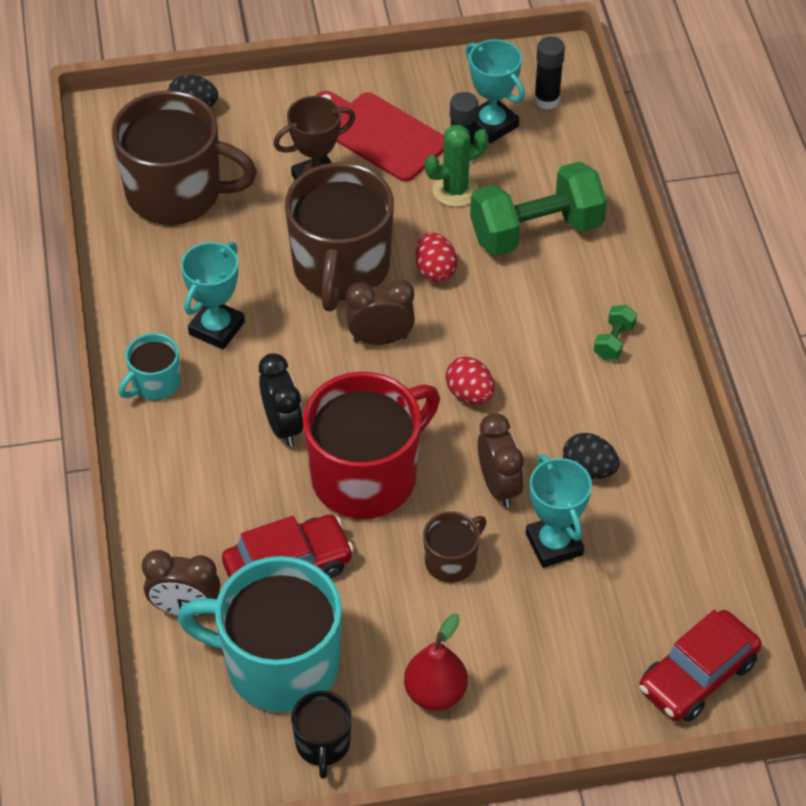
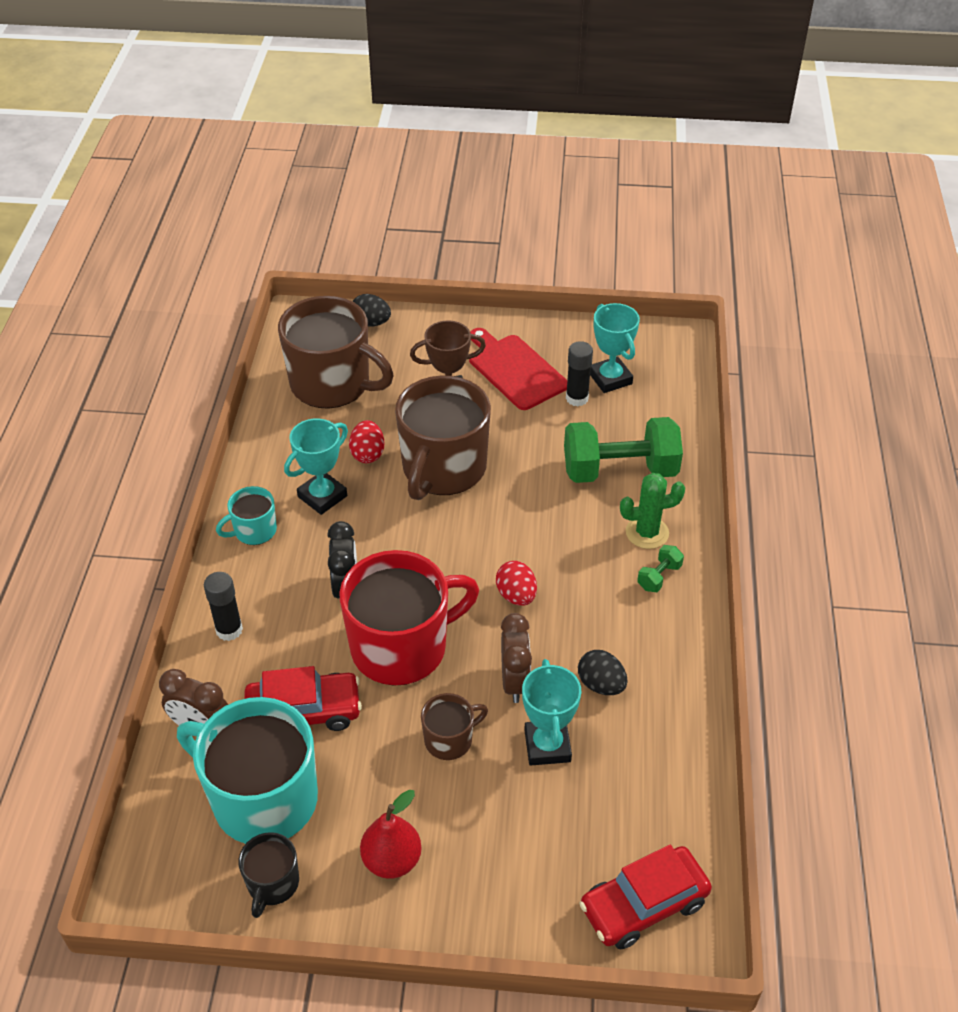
camera: 15 degrees right, 5 degrees down
brown clock [346,280,415,345] -> none
red egg [415,232,458,283] -> red egg moved to [349,420,384,463]
green cactus [425,125,489,207] -> green cactus moved to [620,473,685,549]
black glue stick [534,36,565,110] -> black glue stick moved to [204,572,243,641]

